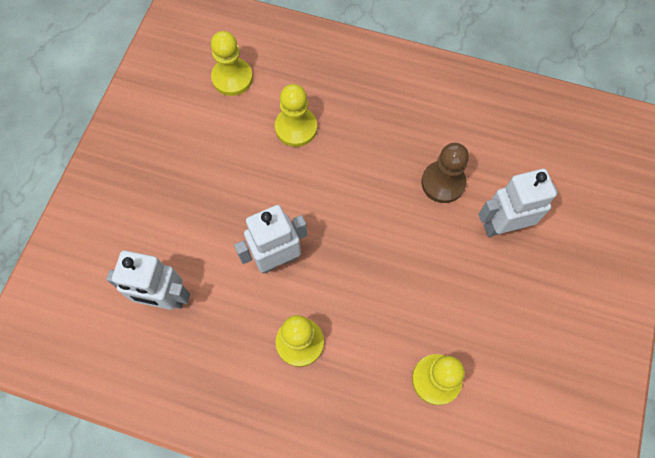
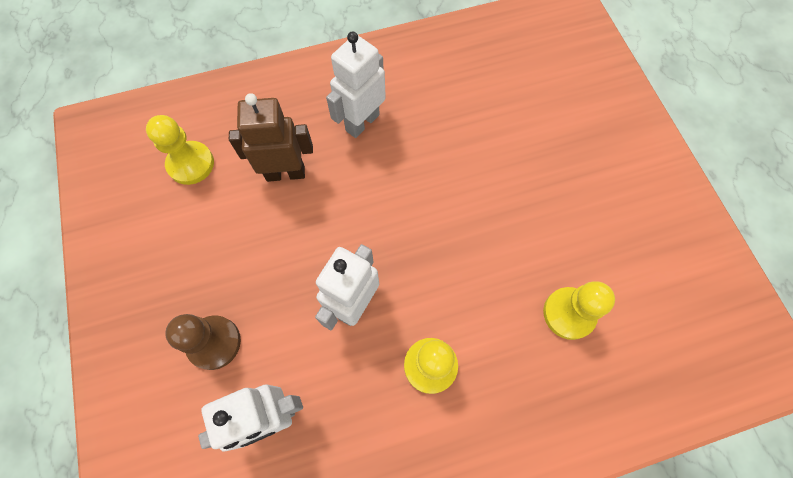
camera: 35 degrees left, 0 degrees up
yellow pawn [275,84,317,147] -> brown robot [229,93,313,182]
brown pawn [421,143,469,203] -> brown pawn moved to [165,314,241,370]
white robot [478,169,558,237] -> white robot moved to [326,31,386,138]

